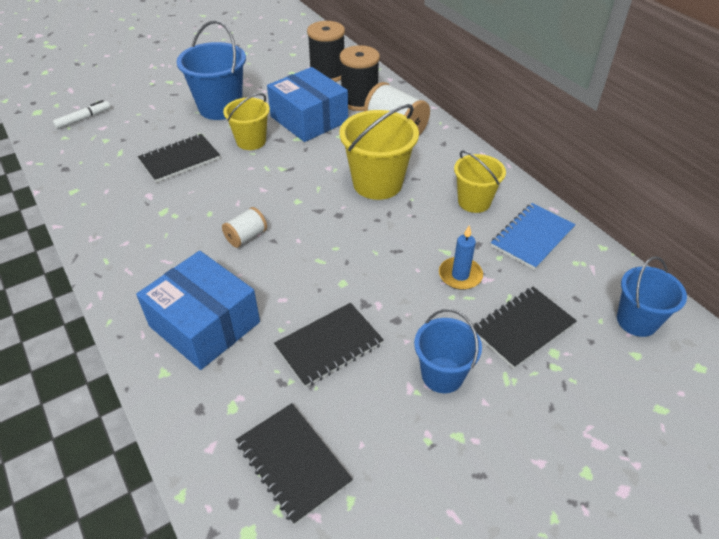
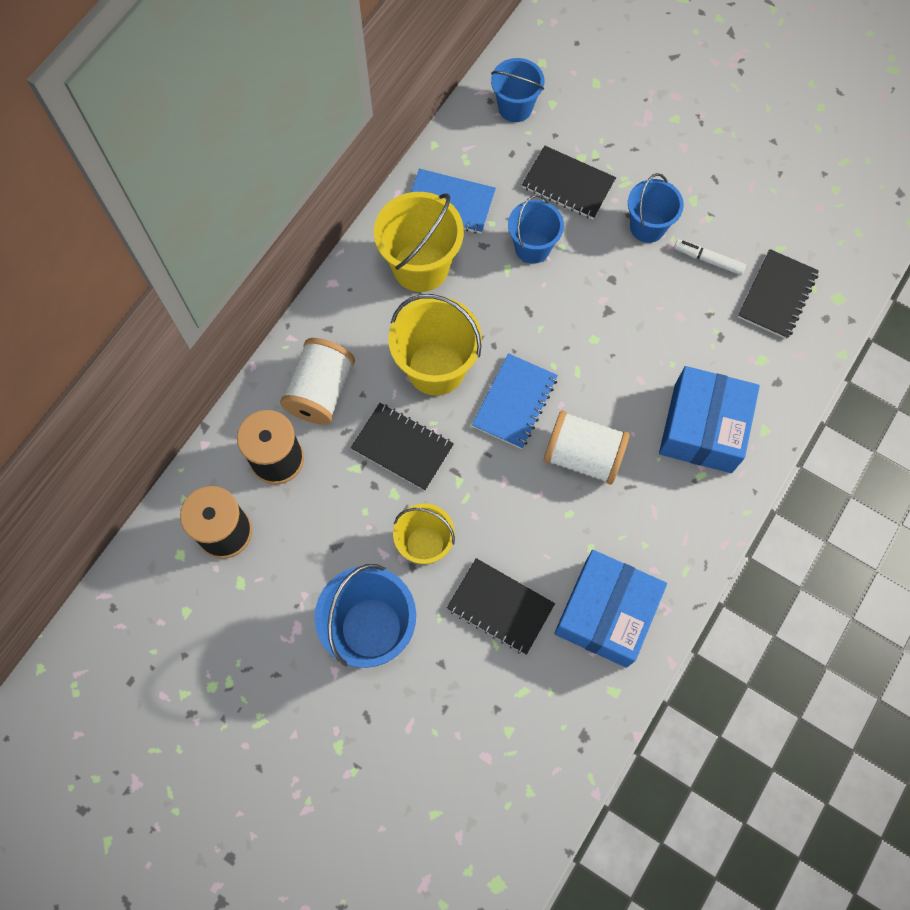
camera: 115 degrees left, 25 degrees up
white marker [53,100,110,129] -> white marker moved to [674,239,746,275]
white spool [222,207,267,248] -> white spool [544,410,630,485], size x1.78
blue box [267,67,348,142] -> blue box moved to [554,550,667,668]
black notebook [274,303,384,388] -> black notebook moved to [351,403,454,491]
blue candle [439,225,483,290] -> blue bucket [508,195,564,264]
yellow bucket [454,151,506,213] -> yellow bucket [374,192,464,292], size x1.56
none -> blue notebook [472,353,558,449]

